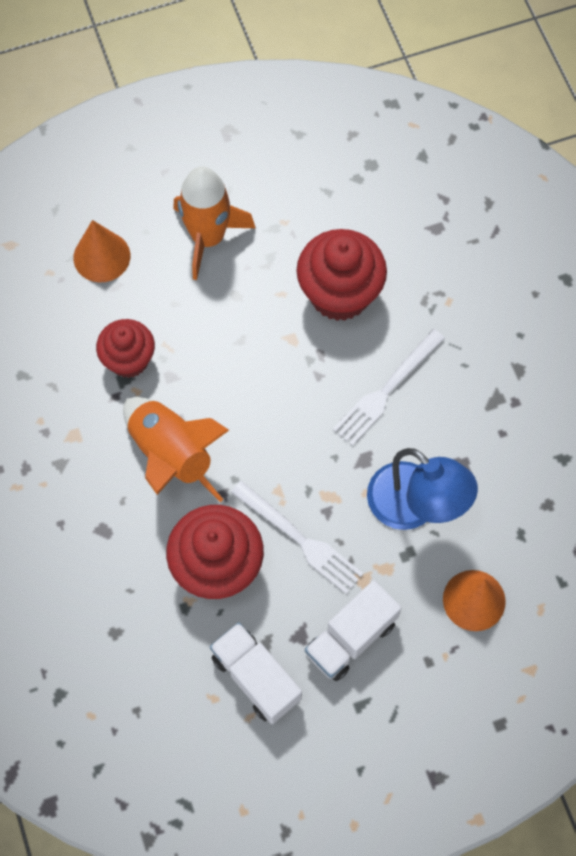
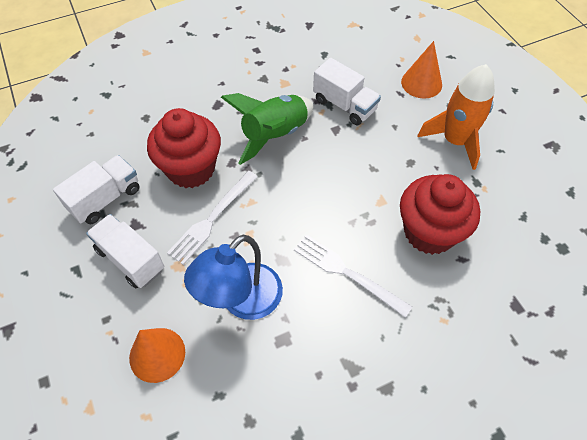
camera: 85 degrees right, 10 degrees down
red cupcake [96,319,155,378] -> white truck [313,58,381,125]
orange rocket [123,397,229,502] -> green rocket [221,93,313,165]

